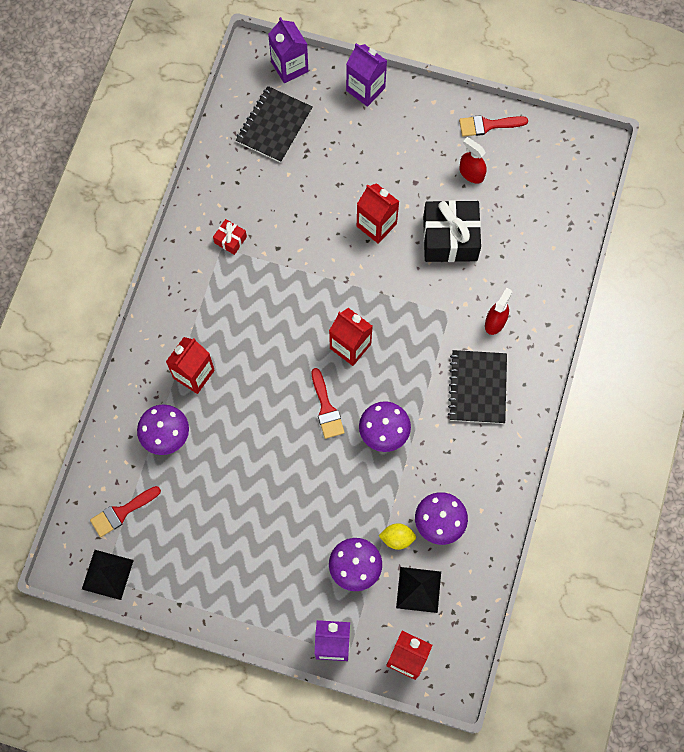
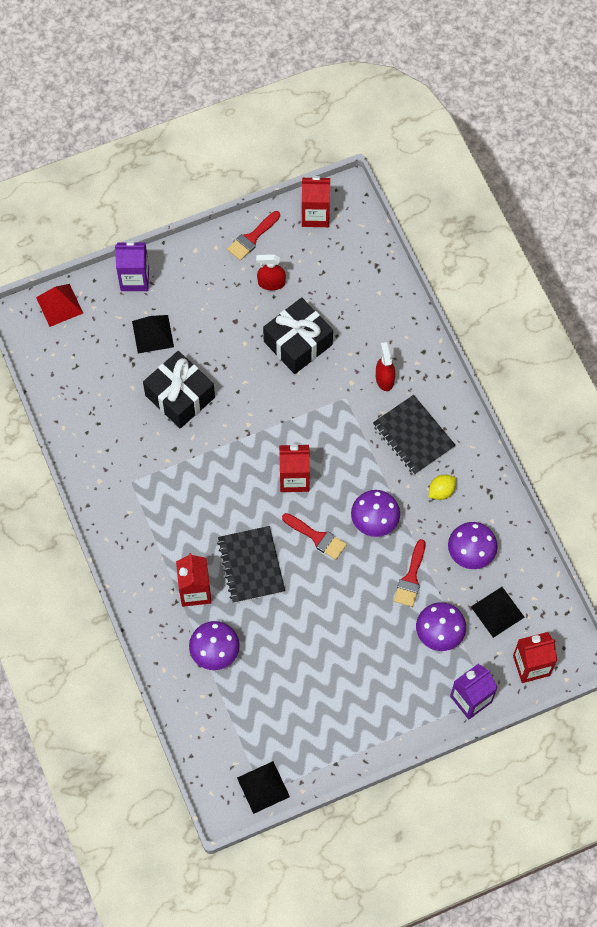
camera: 40 degrees left, 5 degrees down
red brush [90,486,161,537] -> red brush moved to [394,539,426,607]
red gift [213,219,247,255] -> none
black notebook [236,86,313,163] -> black notebook moved to [217,526,285,603]
purple carton [268,17,308,83] -> red pyramid [36,284,83,327]
red carton [357,183,400,244] -> red carton moved to [302,176,330,227]
yellow lemon [379,523,416,550] -> yellow lemon moved to [428,475,456,500]
none -> black pyramid [132,315,174,353]
none -> black gift [143,351,215,428]

